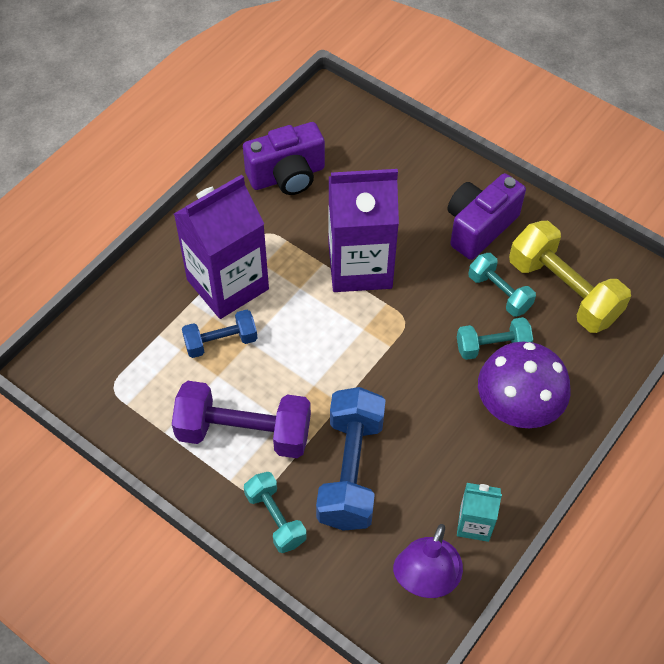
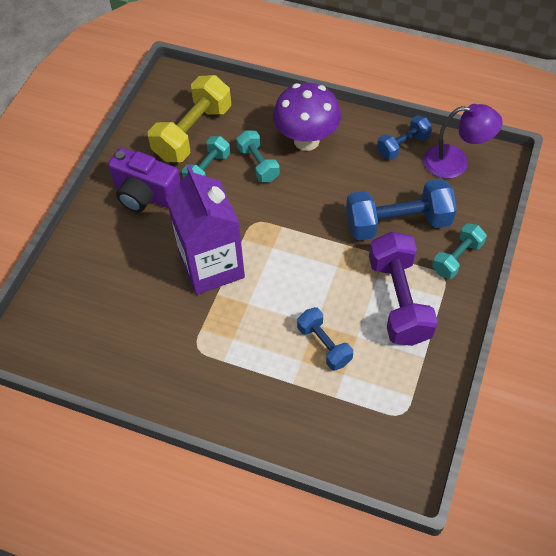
camera: 105 degrees left, 0 degrees up
purple carton [174,174,269,319] -> none
purple camera [243,122,325,195] -> none
turquoise carton [457,483,502,542] -> blue dumbbell [377,115,432,160]

